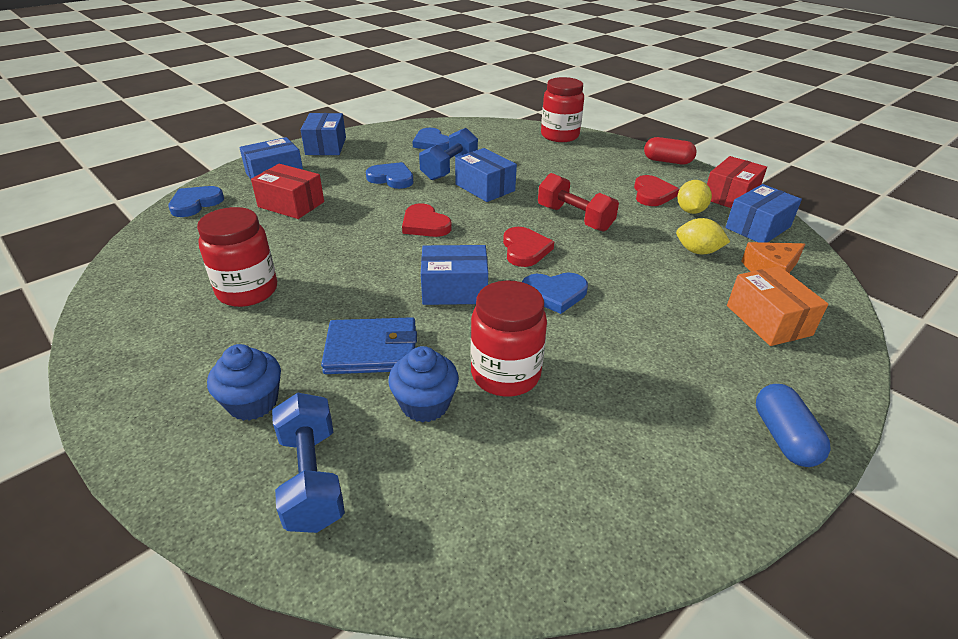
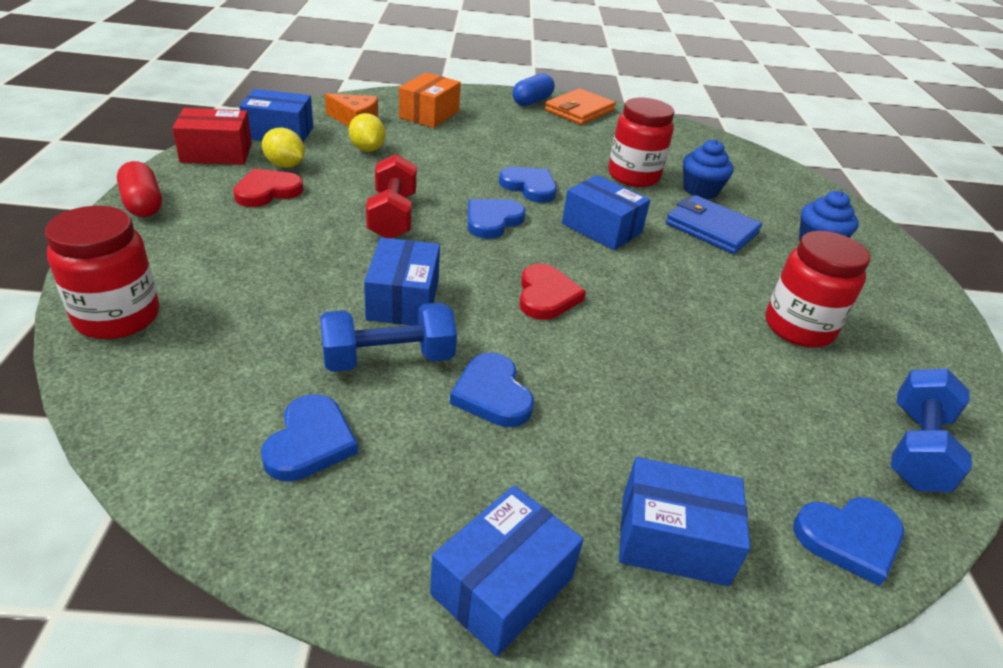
camera: 140 degrees left, 0 degrees up
red box [251,164,324,219] -> none
blue dumbbell [272,393,345,533] -> blue dumbbell moved to [891,368,972,492]
red heart [503,227,554,267] -> blue heart [468,199,526,239]
yellow lemon [677,180,712,214] -> yellow lemon turned 75 degrees clockwise [262,127,305,168]
none -> orange wallet [545,88,616,125]

